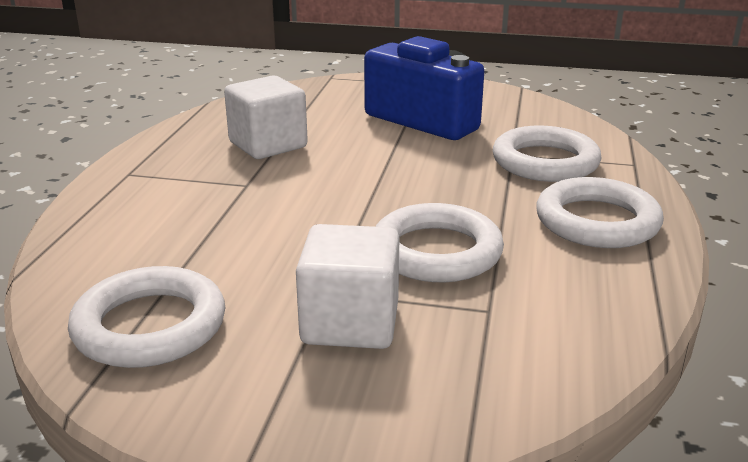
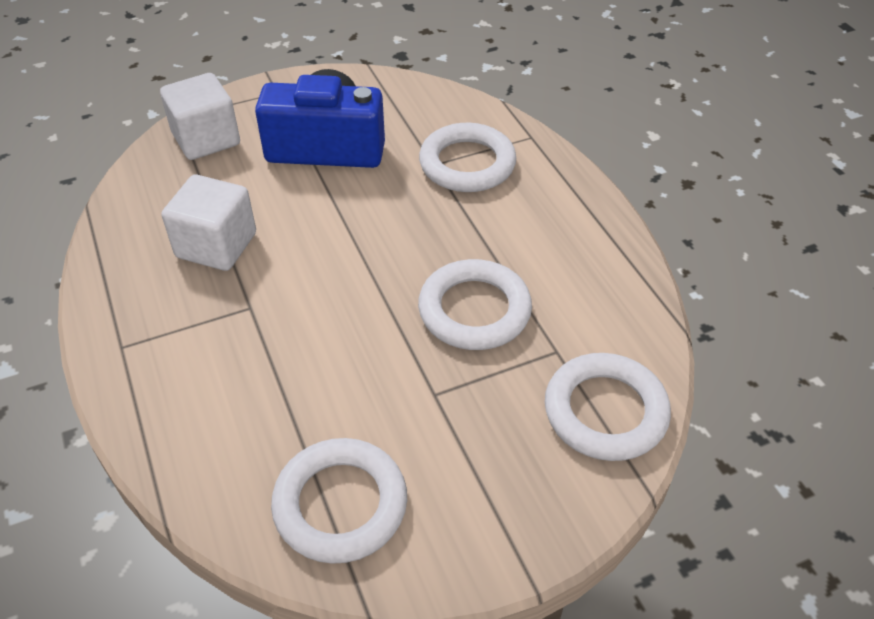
camera: 35 degrees left, 20 degrees up
white cube [296,224,399,349] -> white cube moved to [160,73,240,160]
white ring [536,177,664,248] -> white ring moved to [545,353,671,461]

